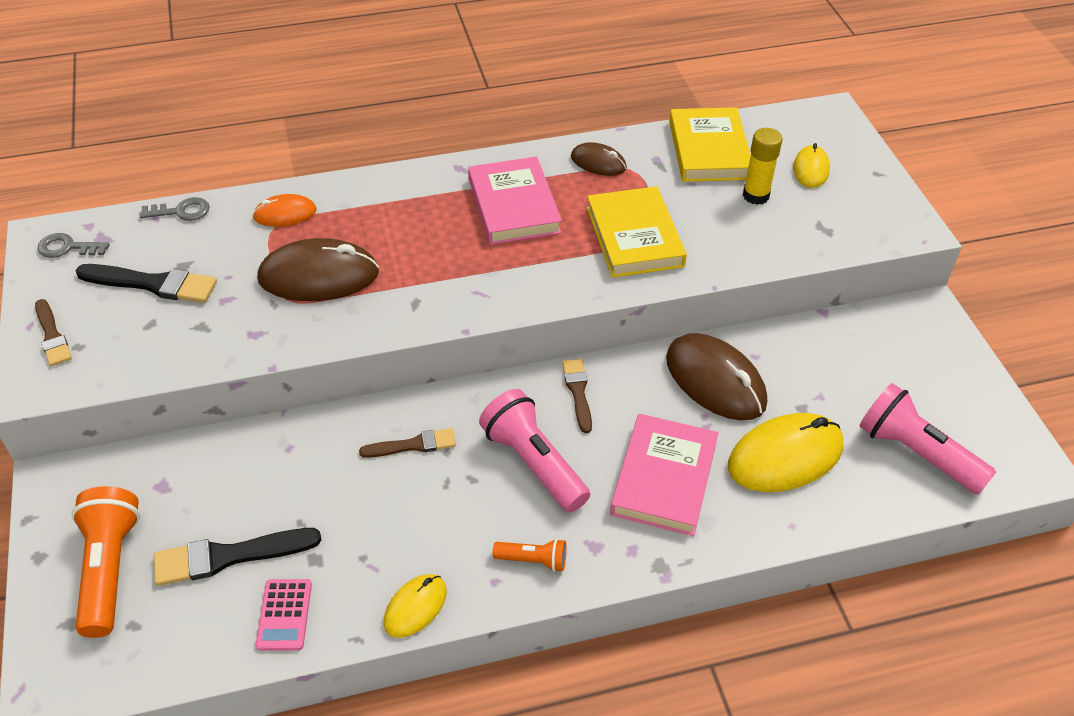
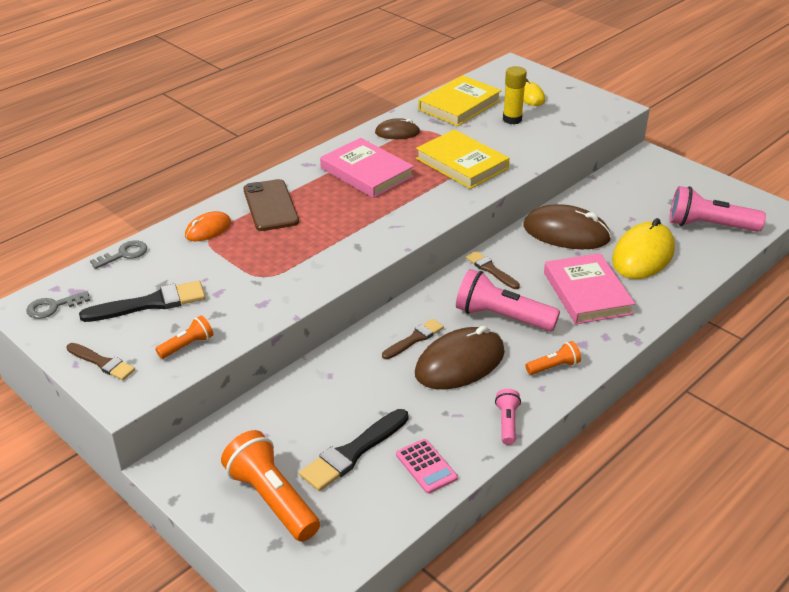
camera: 30 degrees left, 10 degrees down
brown mouse [257,238,379,301] -> brown mouse moved to [415,326,505,390]
yellow mouse [384,574,447,638] -> pink flashlight [495,389,521,445]
yellow book [669,107,751,182] -> yellow book turned 75 degrees clockwise [419,75,502,126]
none -> orange flashlight [155,315,213,359]
none -> brown phone [243,179,299,231]

